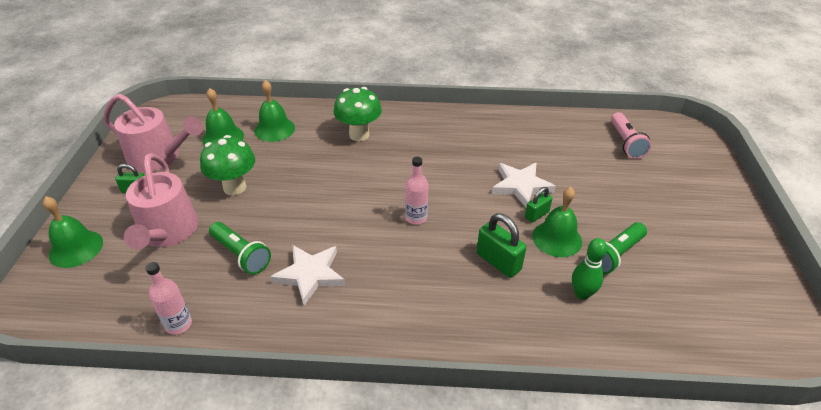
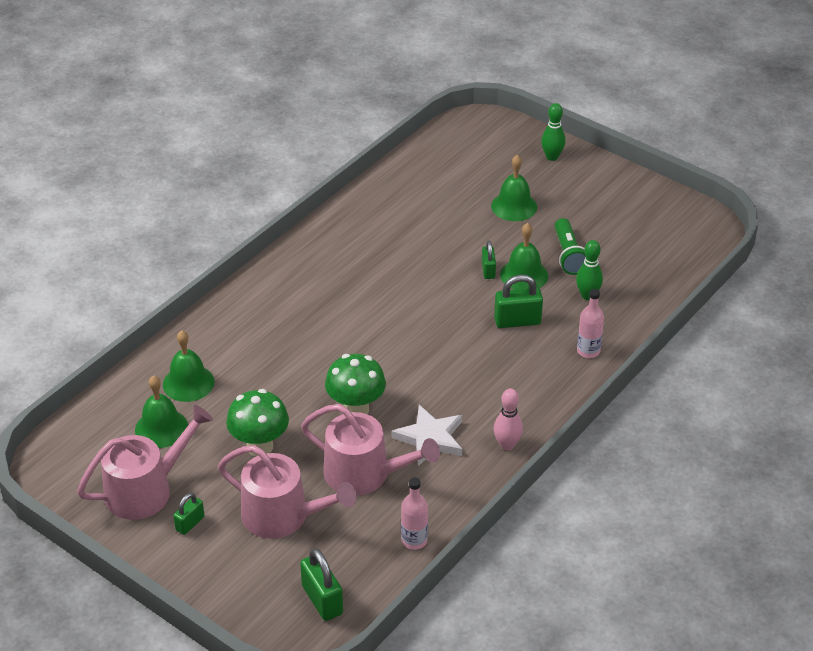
camera: 55 degrees left, 0 degrees up
green bell [43,196,103,268] -> green bell moved to [491,155,537,221]
green flashlight [209,222,271,274] -> pink watering can [301,404,440,496]
green mushroom [334,87,382,141] -> green mushroom moved to [325,354,386,414]
pink bottle [405,157,428,225] -> pink bottle moved to [577,289,604,358]
white star [492,162,556,207] -> none
pink flashlight [611,112,652,159] -> none
none -> green padlock [300,548,343,621]
none -> pink bowling pin [494,388,523,450]
none -> green bowling pin [541,103,566,161]

